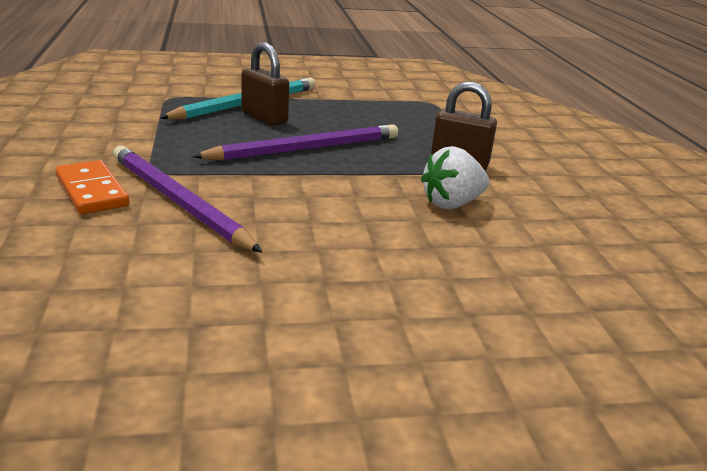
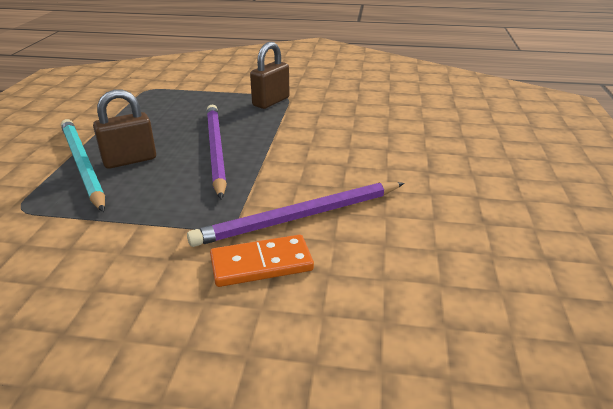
camera: 70 degrees left, 5 degrees up
white strawberry [421,146,489,209] -> none

